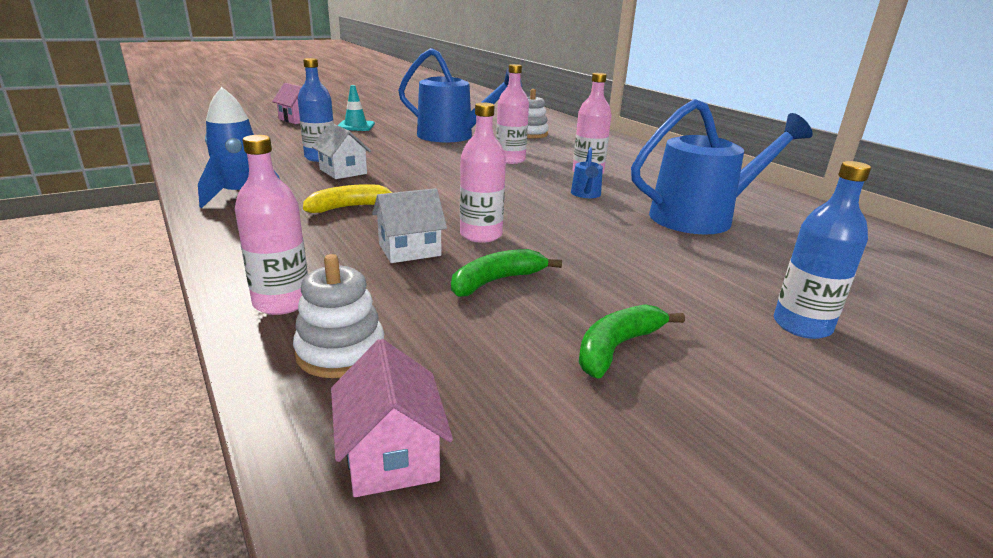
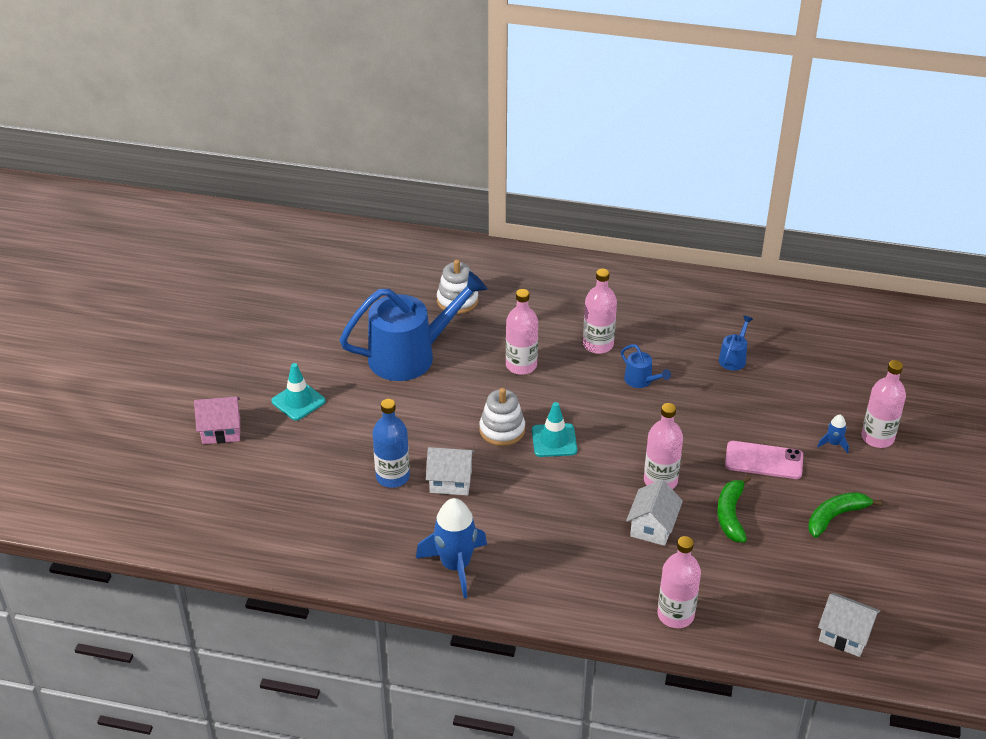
camera: 45 degrees left, 15 degrees up
white stacking toy [293,254,384,378] -> white stacking toy moved to [479,388,525,446]
yellow banana [303,184,392,213] -> none
pink house [331,339,453,497] -> white house [818,593,880,657]
green banana [578,304,685,379] -> green banana turned 60 degrees clockwise [808,492,883,538]
blue watering can [631,99,813,234] -> blue watering can [719,315,753,371], size x0.42
blue bottle [774,161,871,339] -> pink bottle [861,360,906,448]
none -> turquoise traffic cone [532,402,577,457]
none -> pink phone [725,441,803,479]
none -> blue rocket [817,415,849,453]

